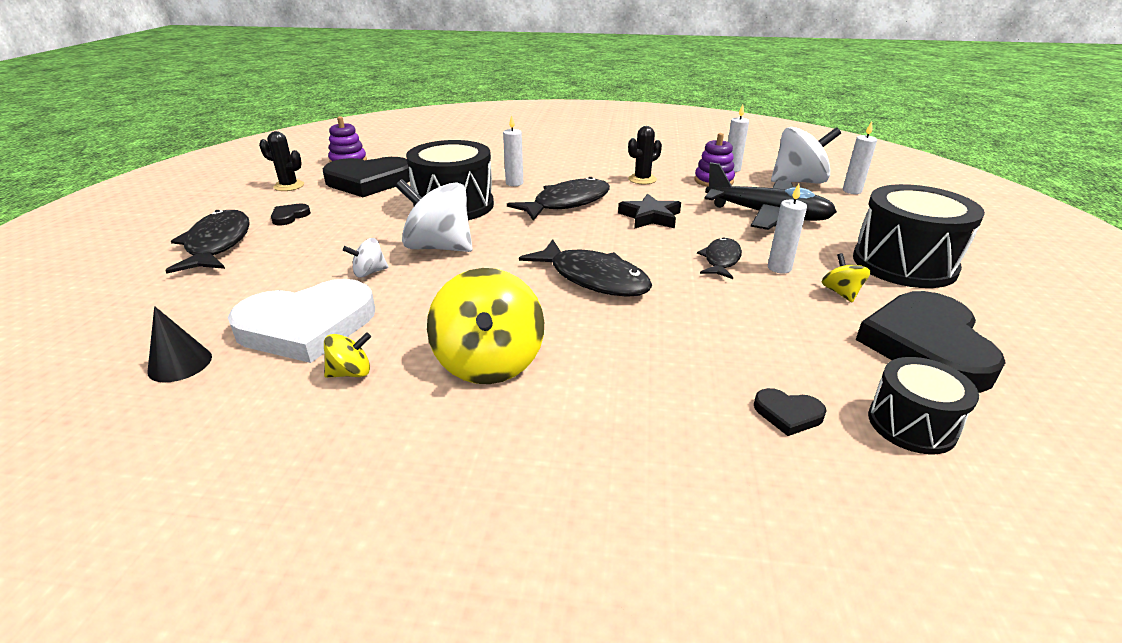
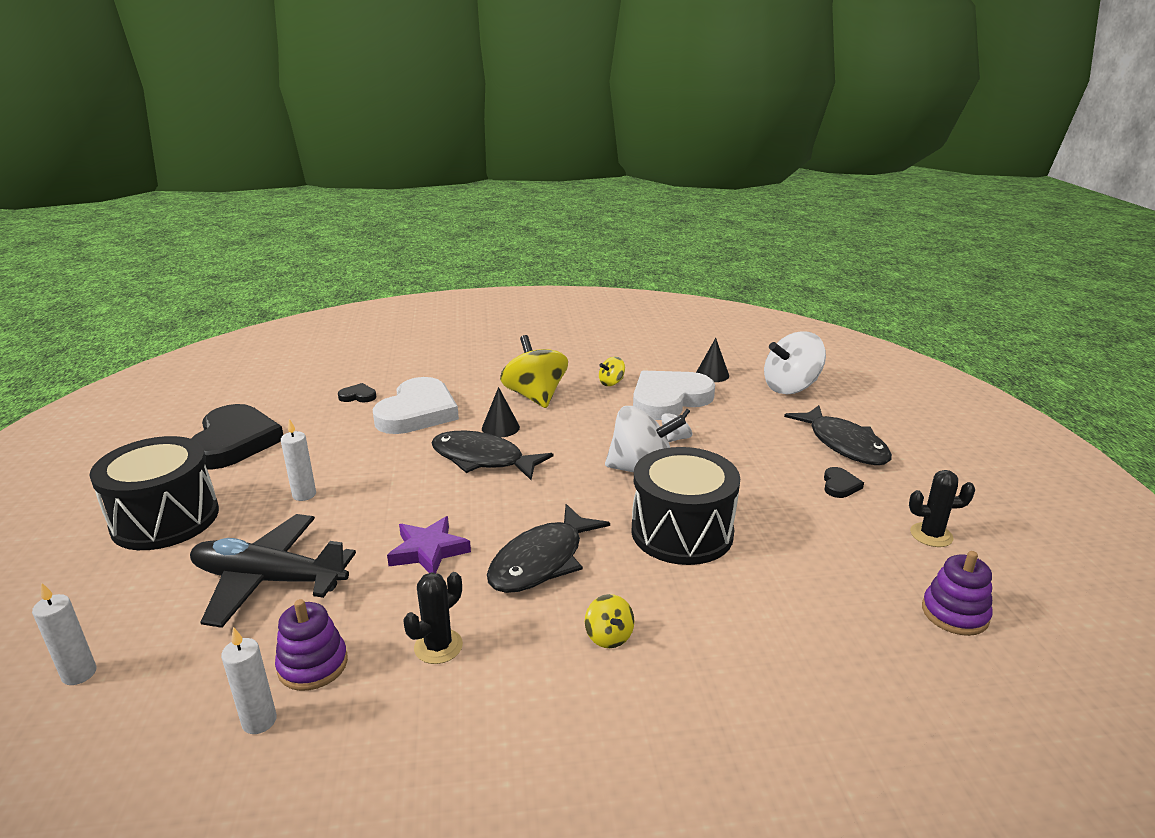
camera: 165 degrees right, 5 degrees down
black heart [323,157,410,197] -> none
white candle [503,115,523,186] -> none
black star [618,193,681,229] -> purple star [387,516,471,573]
black fish [697,238,742,279] -> none
white spinning top [771,127,841,184] -> white spinning top moved to [764,331,826,394]
yellow spinning top [822,253,870,302] -> yellow spinning top moved to [585,594,635,648]
black drum [868,357,979,454] -> none
none -> white heart [372,377,459,434]
none -> black cone [482,387,520,437]

